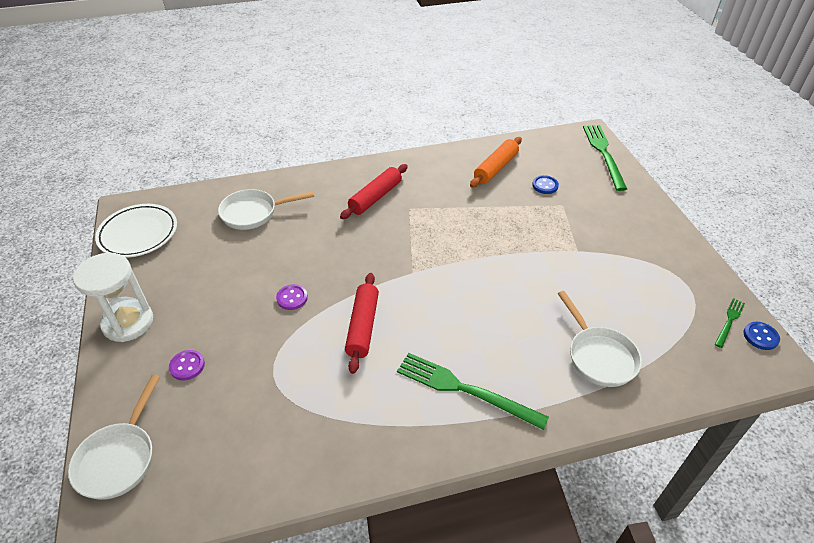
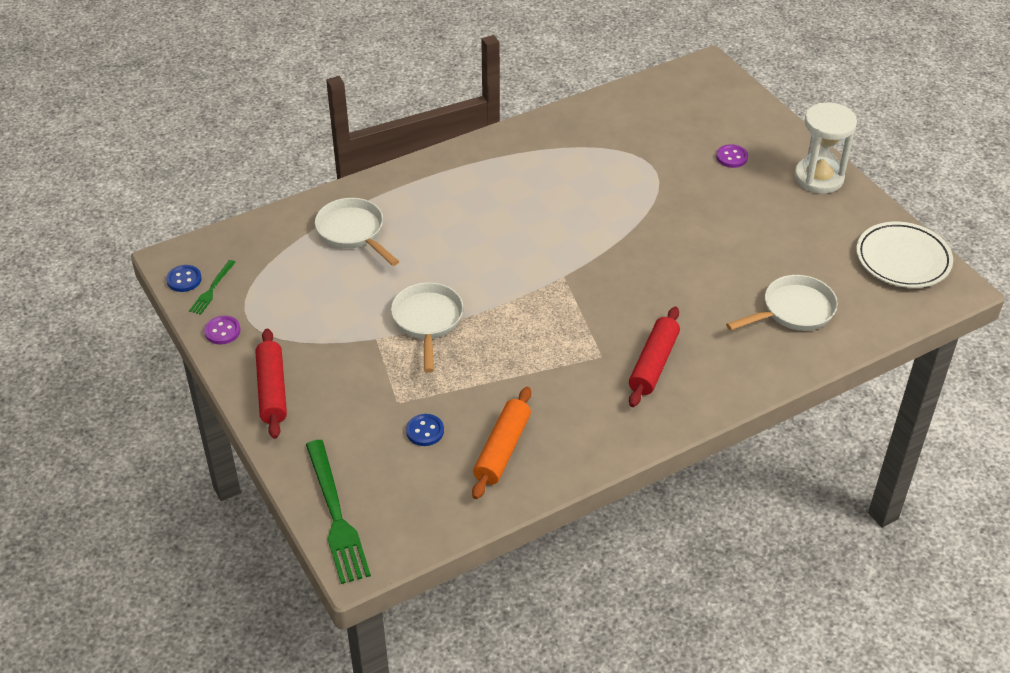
camera: 165 degrees right, 0 degrees up
white pan [68,375,160,500] -> white pan moved to [391,282,464,372]
purple button [276,284,308,310] -> purple button moved to [204,316,240,345]
red rolling pin [345,273,379,374] -> red rolling pin moved to [255,329,287,439]
green fork [397,353,549,430] -> none

